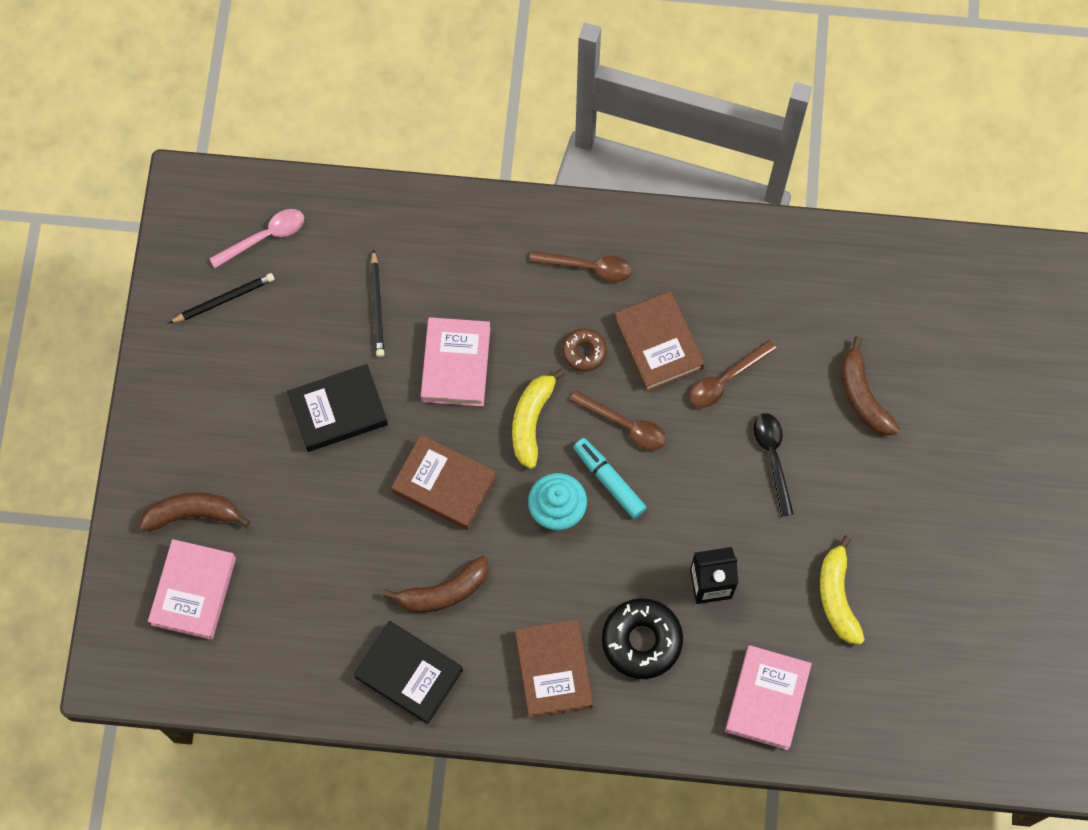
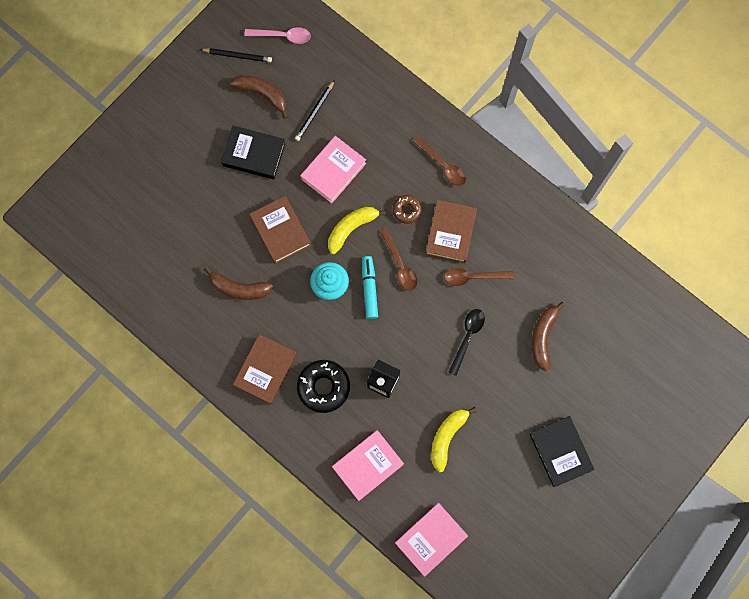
camera: 35 degrees right, 5 degrees up
brown banana [139,493,250,532] -> brown banana moved to [230,75,288,119]
pink book [148,539,236,640] -> pink book moved to [395,503,468,577]
black book [353,621,463,724] -> black book moved to [529,416,594,487]

